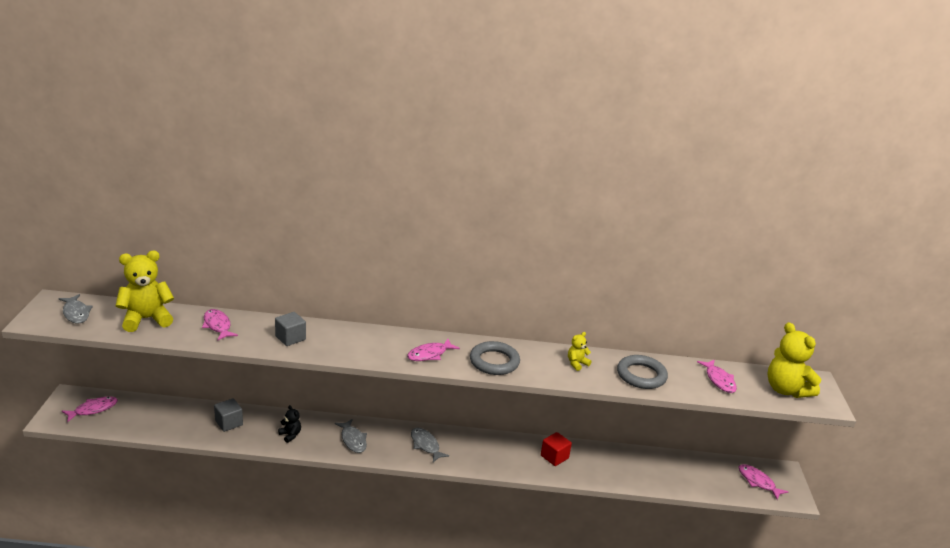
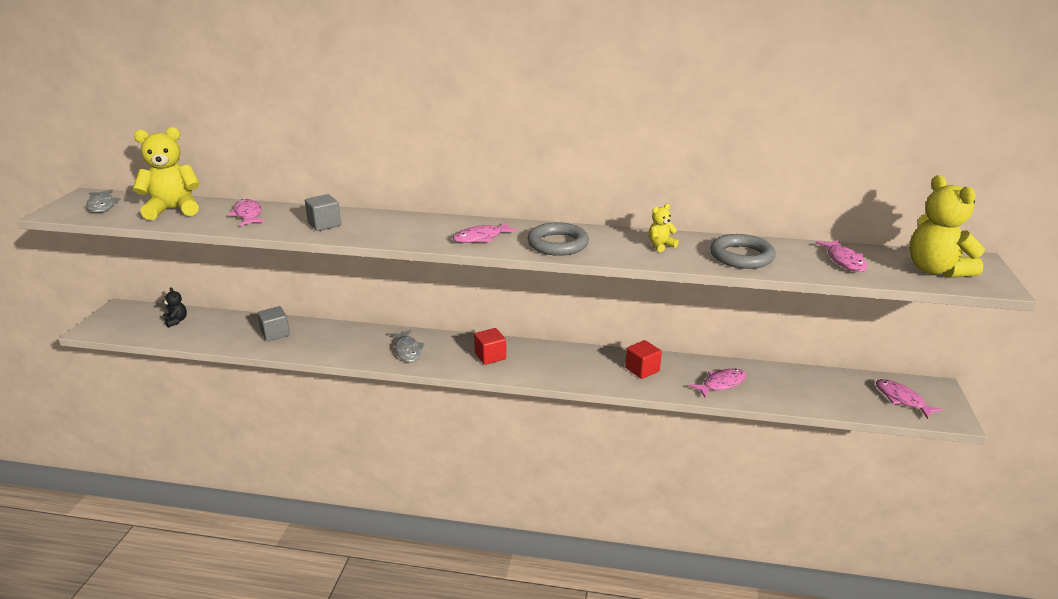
camera: 10 degrees right, 0 degrees up
pink fish [62,396,118,422] -> pink fish moved to [689,369,747,398]
black teddy bear [278,405,301,443] -> black teddy bear moved to [162,287,187,328]
grey fish [411,428,449,462] -> red cube [474,328,506,365]

